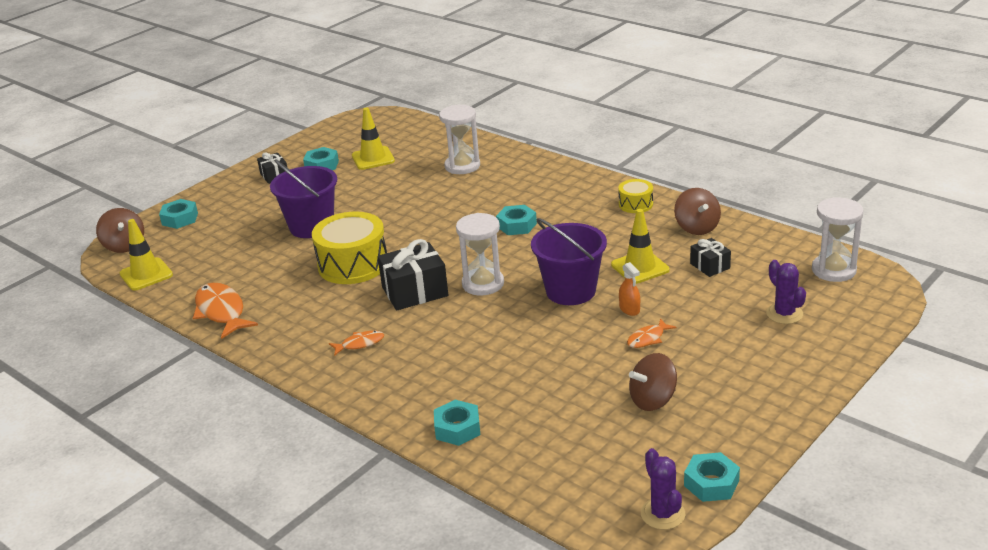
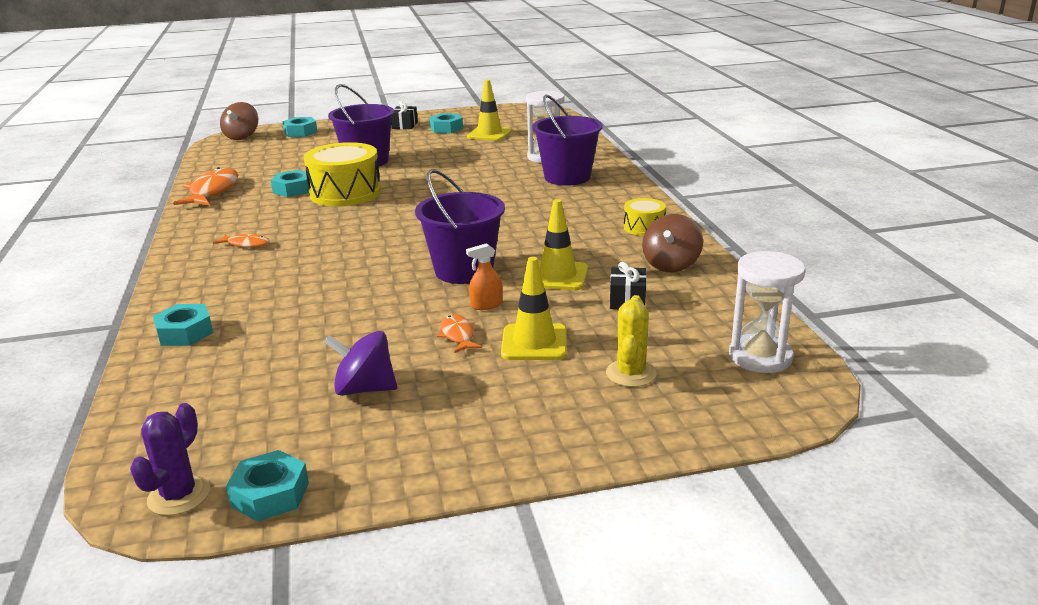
camera: 35 degrees right, 5 degrees down
yellow traffic cone [120,219,173,290] -> yellow traffic cone moved to [501,257,567,360]
black gift [378,239,448,310] -> none
white hourglass [456,213,504,295] -> none
turquoise nut [496,205,537,235] -> turquoise nut moved to [271,170,310,197]
orange spray bottle [619,262,640,316] -> orange spray bottle turned 60 degrees clockwise [466,243,503,310]
orange fish [627,318,676,348] -> orange fish turned 75 degrees clockwise [437,314,482,353]
brown spinning top [629,353,677,411] -> purple spinning top [324,331,397,396]
purple cactus [766,260,806,324] -> yellow cactus [606,295,657,387]
none -> purple bucket [532,95,603,186]

